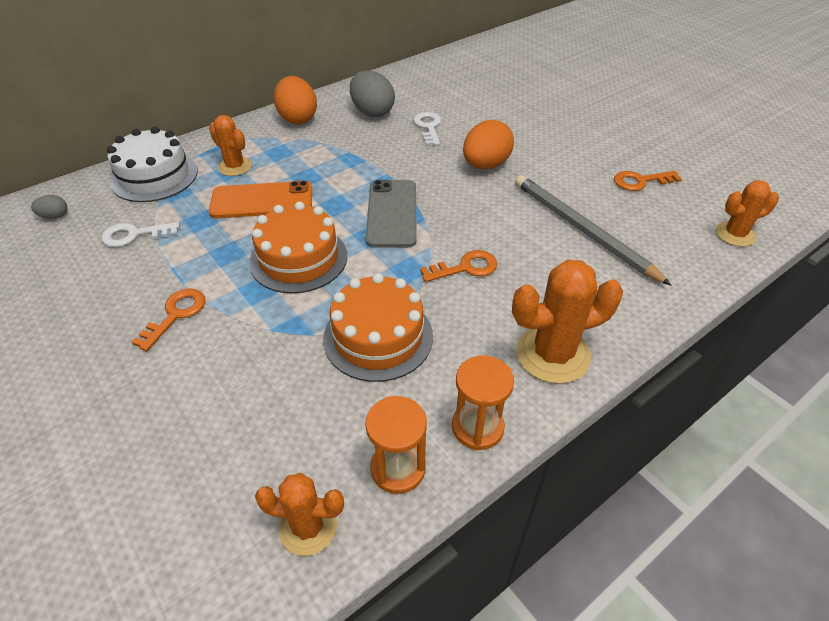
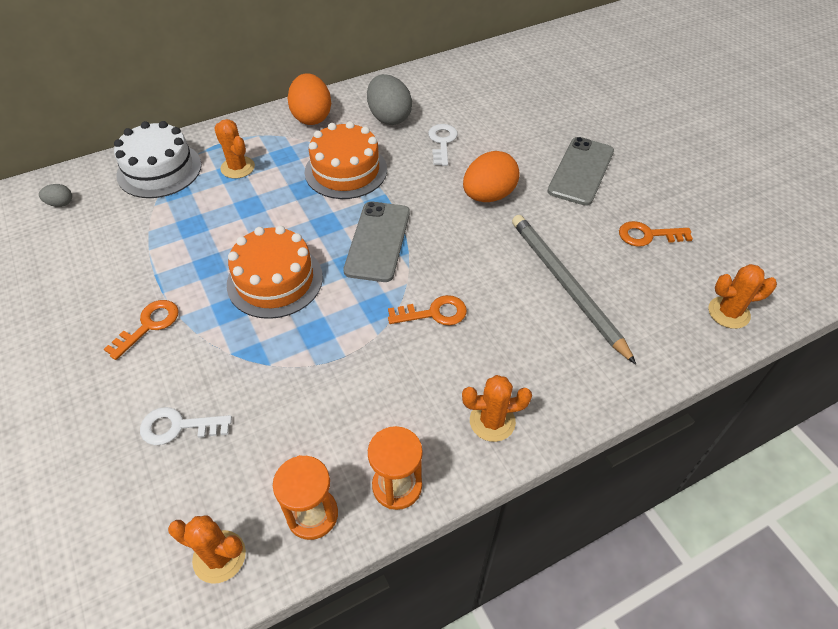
camera: 10 degrees right, 5 degrees up
white key [101,222,180,247] -> white key moved to [140,407,232,445]
orange phone [209,181,312,218] -> none
orange cake [323,273,433,382] -> orange cake moved to [305,121,387,199]
orange cactus [512,260,623,384] -> orange cactus [462,375,532,442], size x0.63
none -> grey phone [547,137,614,206]

